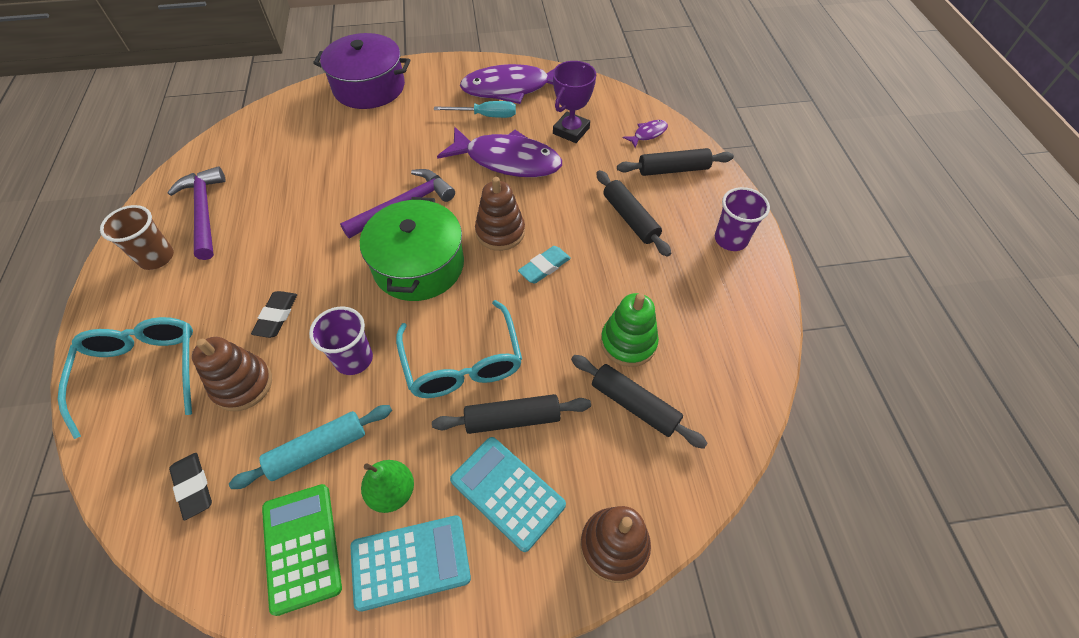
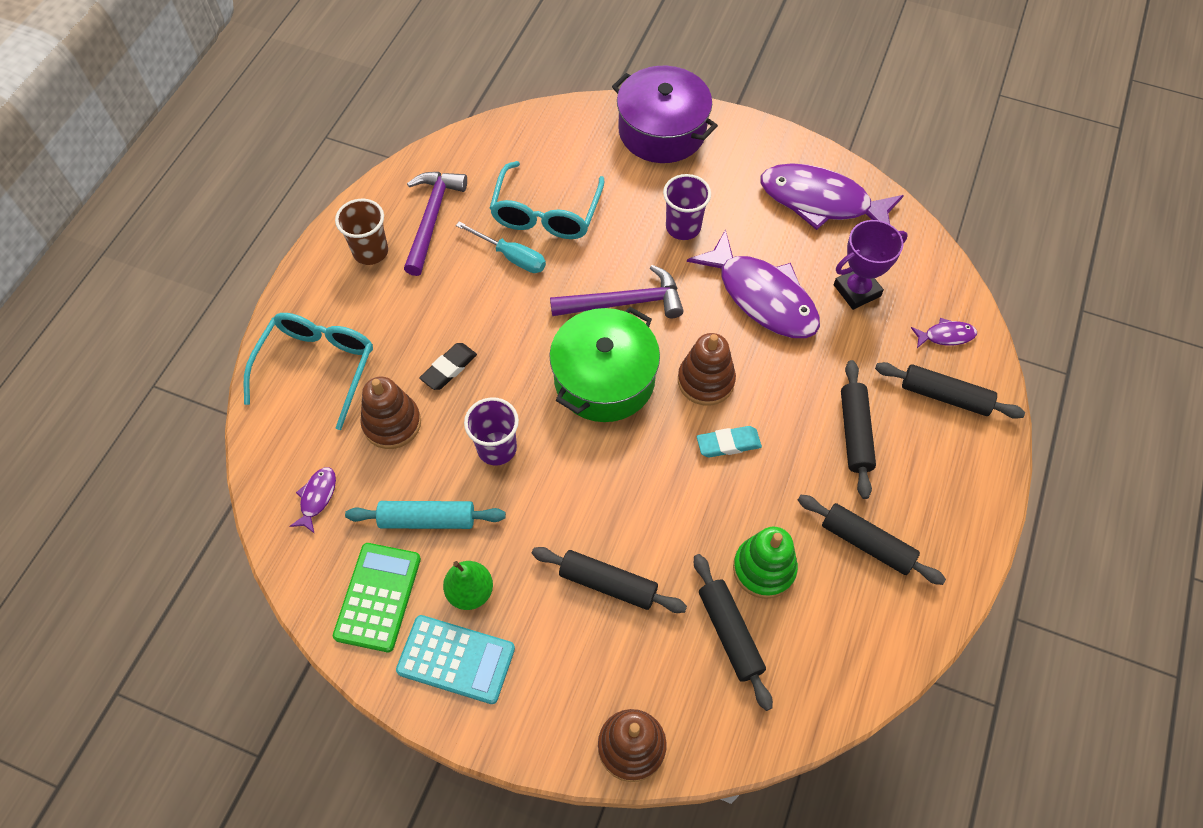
camera: 30 degrees right, 5 degrees up
black eraser [169,453,212,521] -> purple fish [289,467,336,534]
turquoise glasses [396,300,522,398] -> turquoise glasses moved to [490,161,604,239]
turquoise screwdriver [434,101,516,118] -> turquoise screwdriver moved to [456,221,546,273]
turquoise calculator [450,437,566,552] -> none
purple cup [715,187,770,251] -> purple cup moved to [663,174,711,240]
none -> black rolling pin [798,495,946,585]

